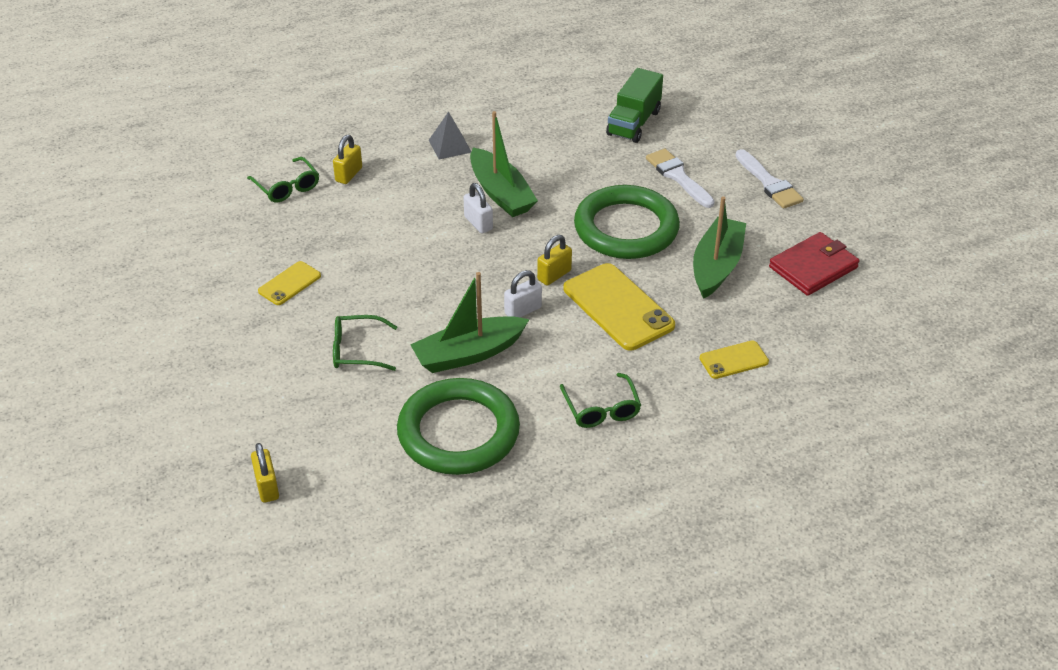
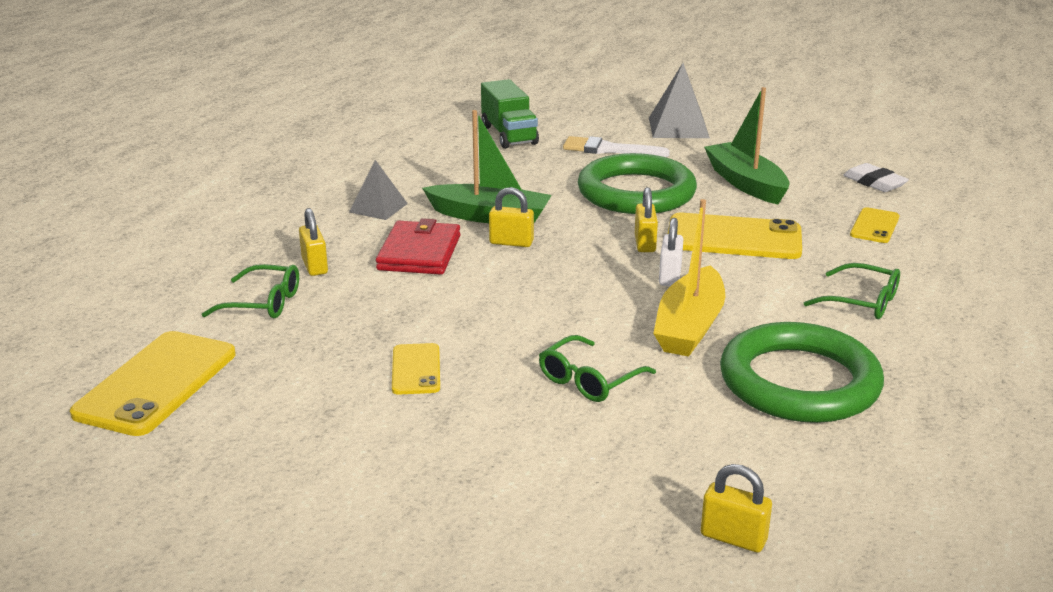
camera: 45 degrees left, 15 degrees down
green boat [410,272,530,373] -> yellow boat [653,199,725,356]
white padlock [463,183,493,234] -> yellow padlock [489,187,534,247]
white brush [735,149,804,209] -> grey pyramid [649,63,710,138]
red wallet [769,232,859,296] -> red wallet moved to [376,218,460,275]
none -> yellow phone [70,331,236,436]
none -> white eraser [843,163,909,192]

